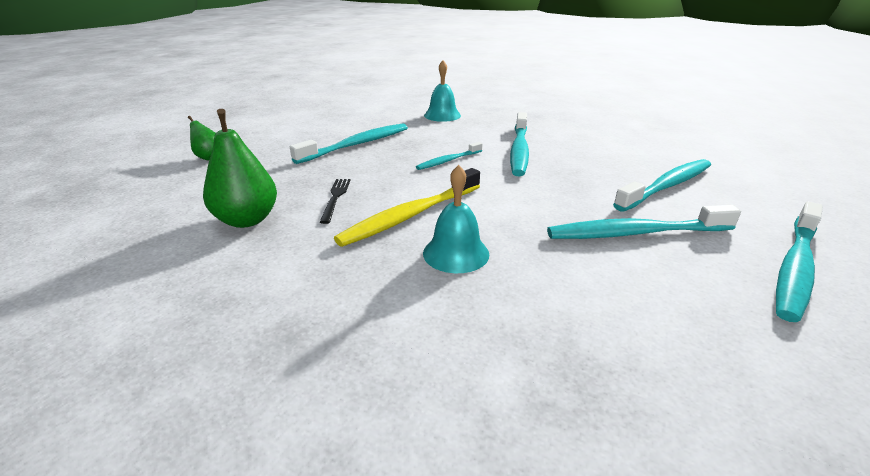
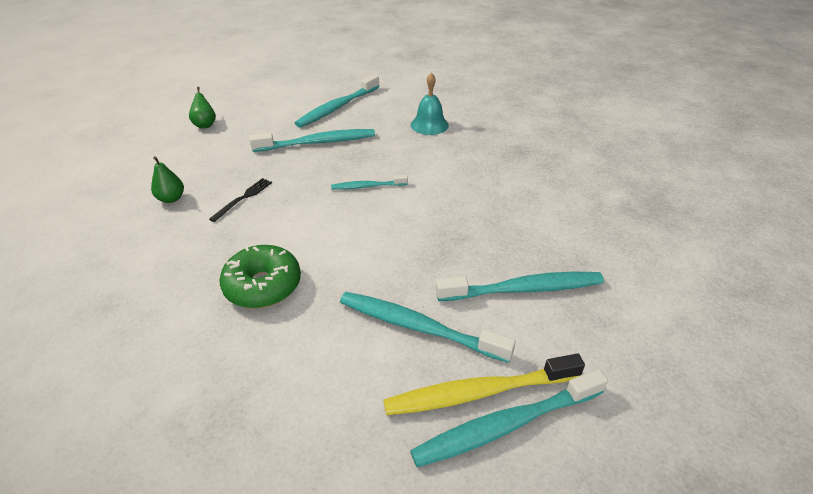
camera: 30 degrees right, 10 degrees up
green pear [203,109,277,228] -> green pear [151,156,184,203], size x0.58
yellow toothbrush [334,168,480,247] -> yellow toothbrush moved to [383,354,585,415]
turquoise bell [423,165,489,273] -> green donut [219,245,301,308]
turquoise toothbrush [510,112,529,176] -> turquoise toothbrush moved to [295,74,380,128]

